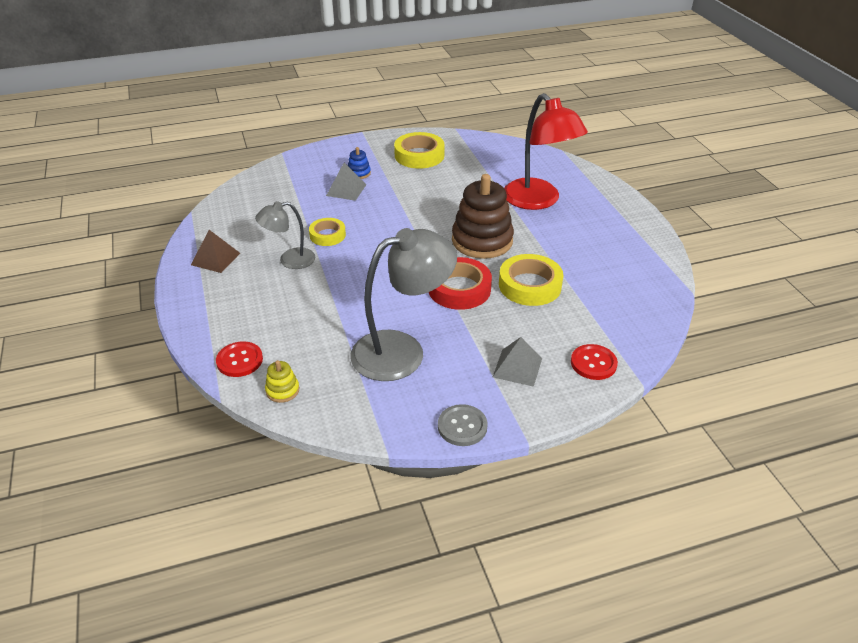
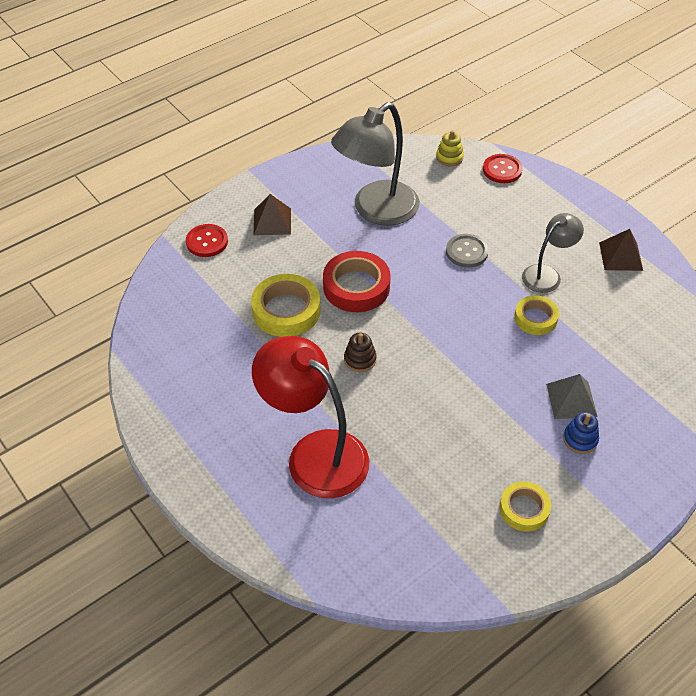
camera: 160 degrees right, 10 degrees up
yellow tape [394,132,445,169] -> yellow tape [499,481,551,532], size x0.62
grey button [438,404,488,446] -> grey button moved to [446,234,489,267]
brown stacking toy [452,174,514,259] -> brown stacking toy [344,333,377,372], size x0.44
grey pyramid [493,337,542,387] -> brown pyramid [254,194,291,235]

